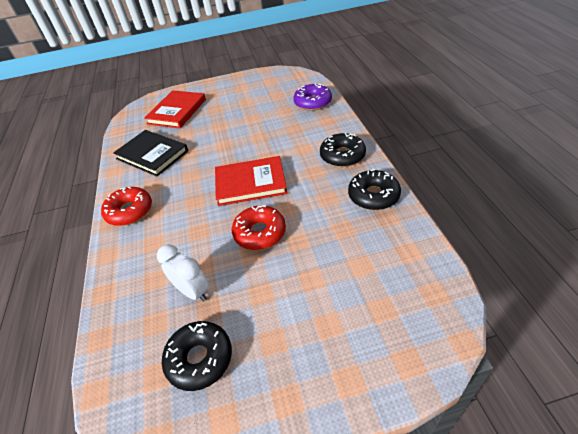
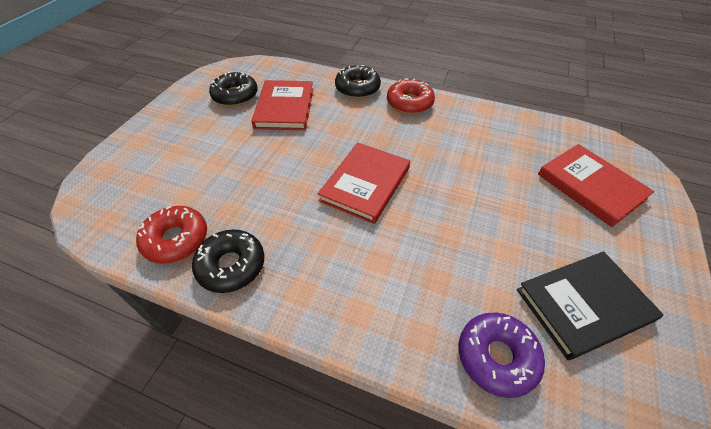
camera: 120 degrees right, 5 degrees up
black book [113,130,188,176] -> black book moved to [517,251,664,360]
white clock [157,244,209,301] -> red book [251,80,313,130]
red donut [232,205,286,250] -> red donut moved to [136,206,207,264]
black donut [320,133,366,167] -> black donut moved to [335,65,381,98]

